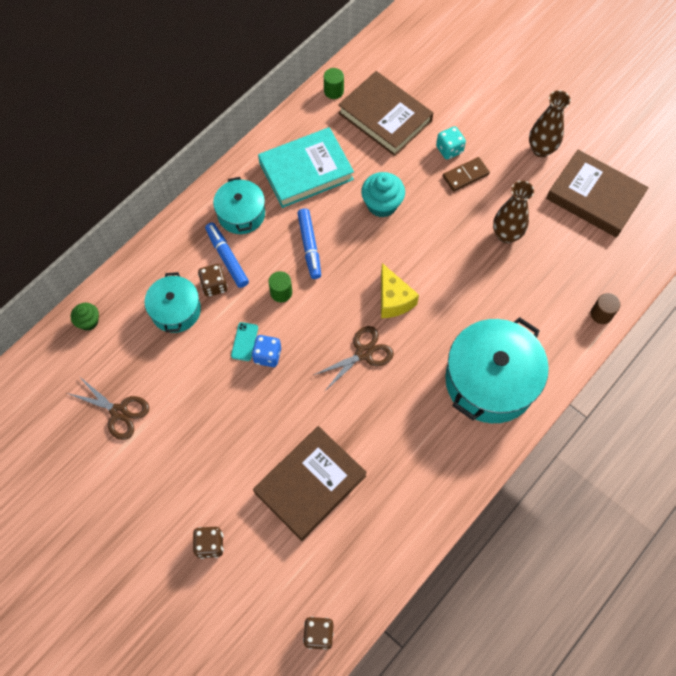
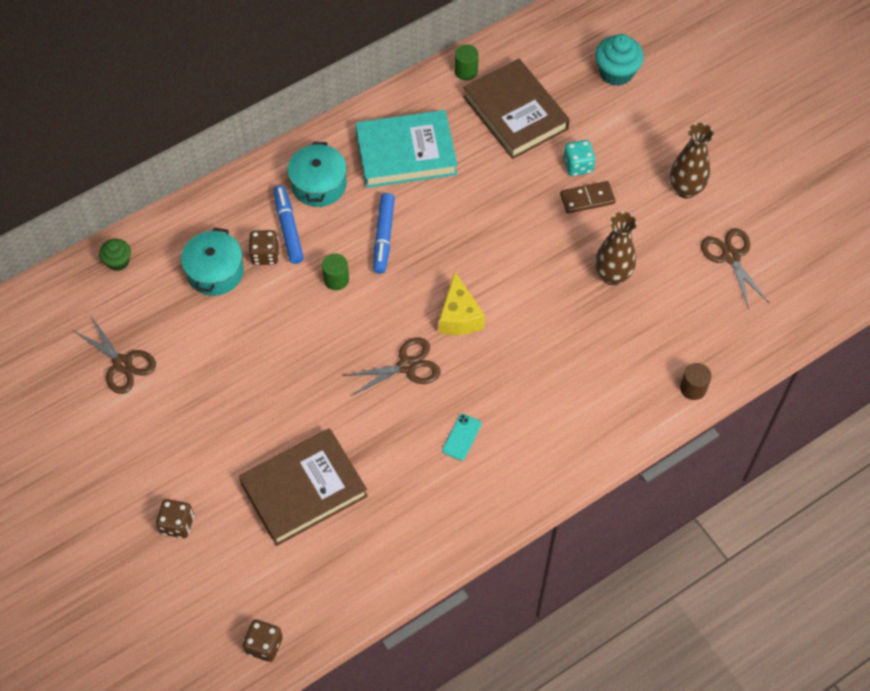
camera: 15 degrees right, 5 degrees down
turquoise phone [231,322,258,361] -> turquoise phone moved to [442,414,481,461]
blue dice [252,335,281,367] -> none
turquoise cupcake [361,172,405,218] -> turquoise cupcake moved to [595,34,644,86]
turquoise pot [445,317,549,423] -> none
brown book [546,150,649,238] -> brown scissors [700,228,769,309]

